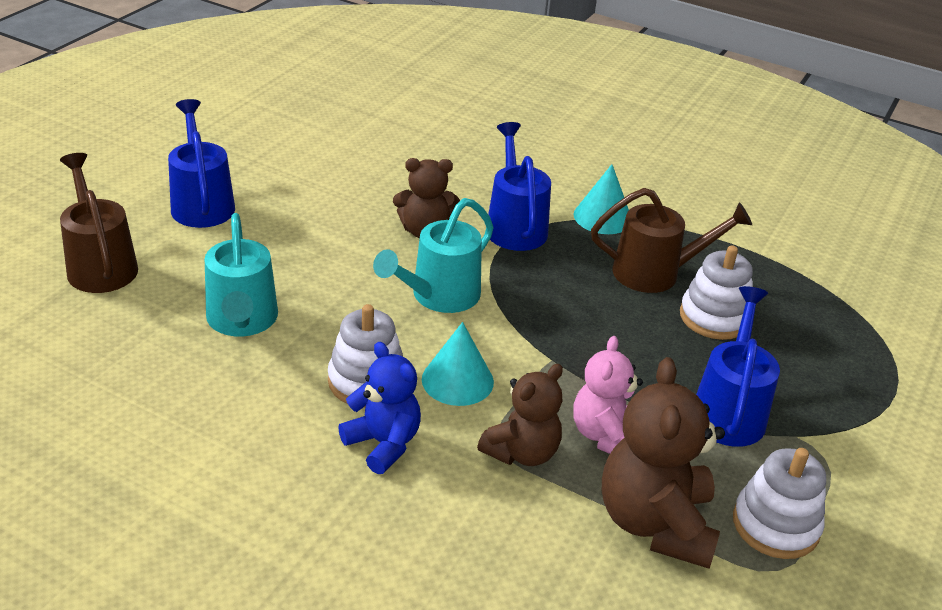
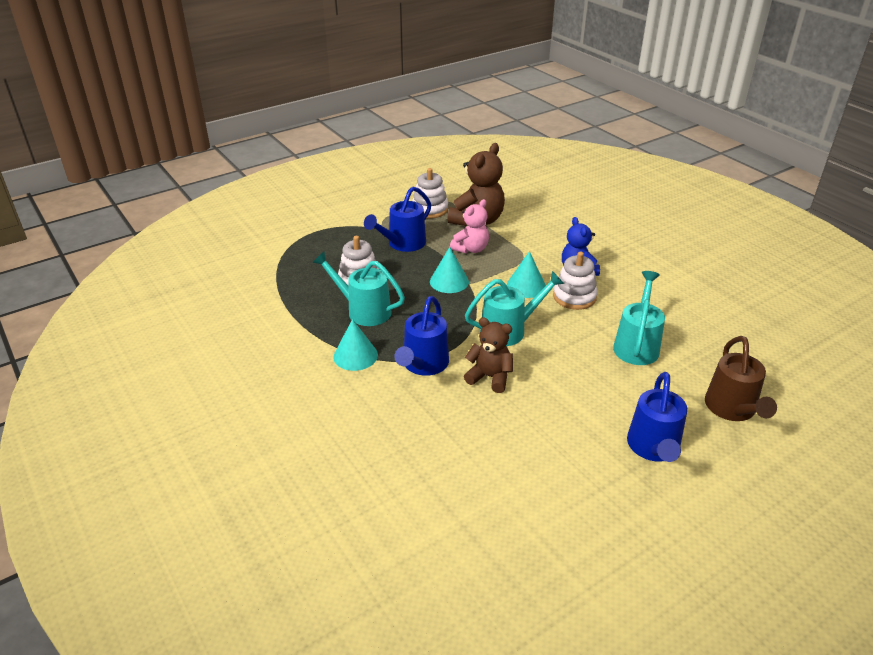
camera: 150 degrees left, 0 degrees up
brown teddy bear [477,364,563,466] -> none
brown watering can [591,188,752,293] -> turquoise watering can [312,251,405,326]
none -> turquoise cone [430,247,469,293]

